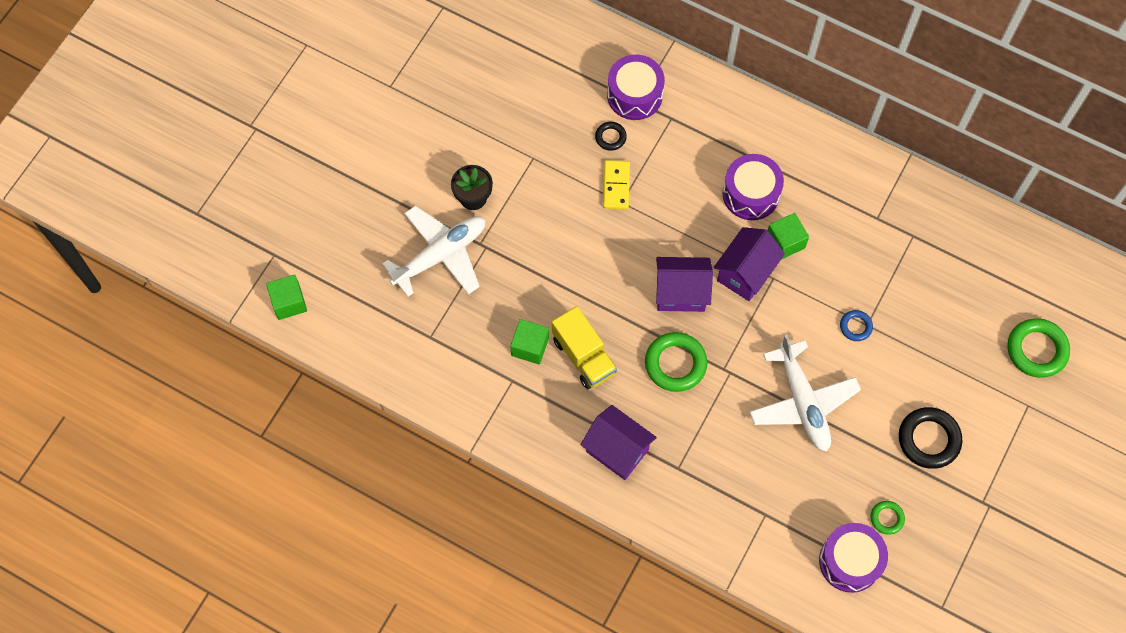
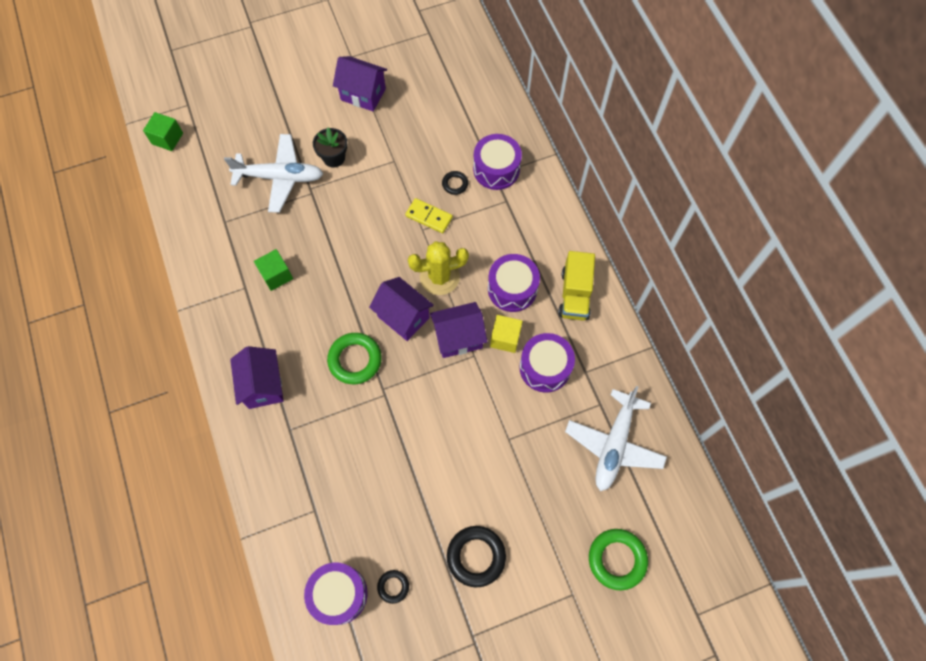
camera: 40 degrees right, 0 degrees up
yellow truck [552,306,617,389] -> yellow truck moved to [558,251,595,320]
yellow domino [603,160,630,209] -> yellow domino turned 75 degrees clockwise [405,198,453,233]
white plane [750,335,861,452] -> white plane moved to [565,386,667,491]
green cube [767,213,809,259] -> yellow cube [490,315,523,353]
blue ring [840,310,873,341] -> none
green ring [871,501,905,535] -> black ring [377,570,409,604]
none -> purple house [333,56,387,111]
none -> yellow cactus [408,241,469,295]
none -> purple drum [519,333,575,393]

